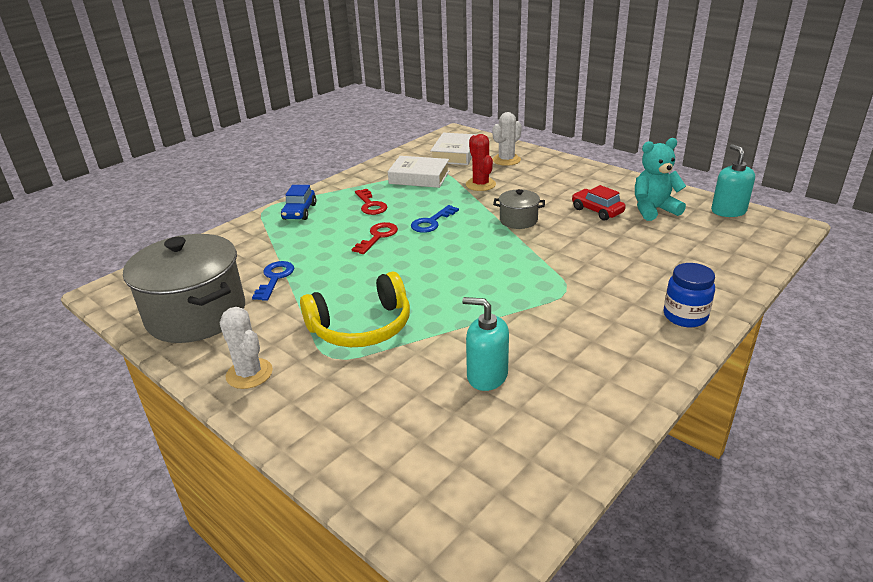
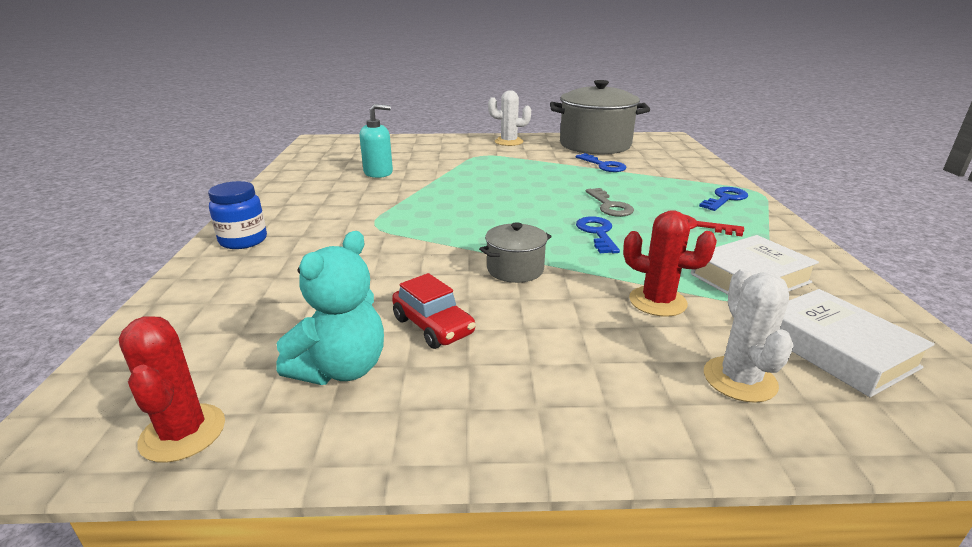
camera: 135 degrees right, 5 degrees down
blue car [281,185,317,220] -> blue key [699,187,748,211]
yellow headphones [300,271,410,347] -> none
red key [351,222,398,254] -> grey key [586,188,634,217]
red car [572,185,626,221] -> red car turned 45 degrees clockwise [392,273,476,349]
turquoise soap dispenser [711,144,755,217] -> red cactus [119,316,225,463]

